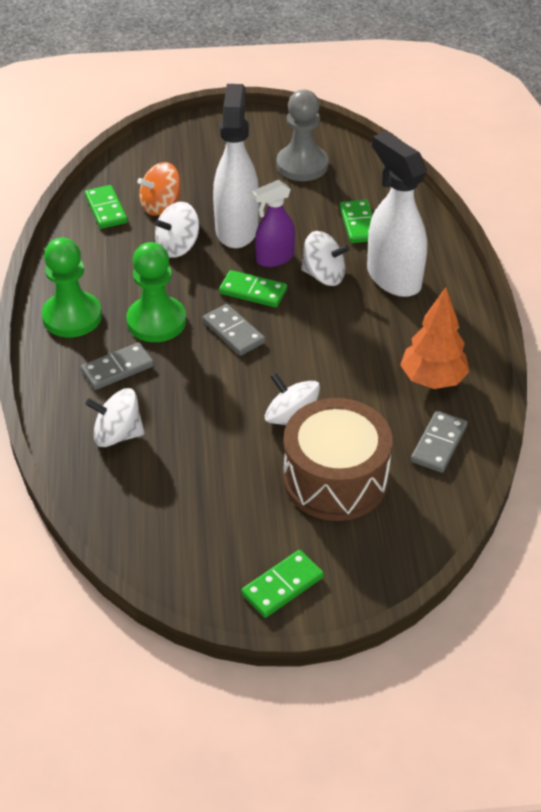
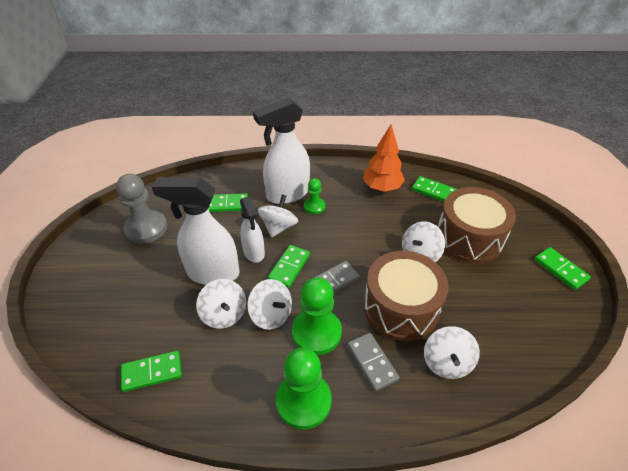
camera: 85 degrees left, 0 degrees up
orange spinning top [137,162,181,216] -> none
purple spray bottle [252,180,295,267] -> white spray bottle [240,196,265,263]
grey domino [411,411,468,473] -> green domino [412,176,457,202]
none -> white spinning top [247,279,292,330]
none -> green pawn [304,178,325,214]
none -> brown drum [364,251,449,341]

